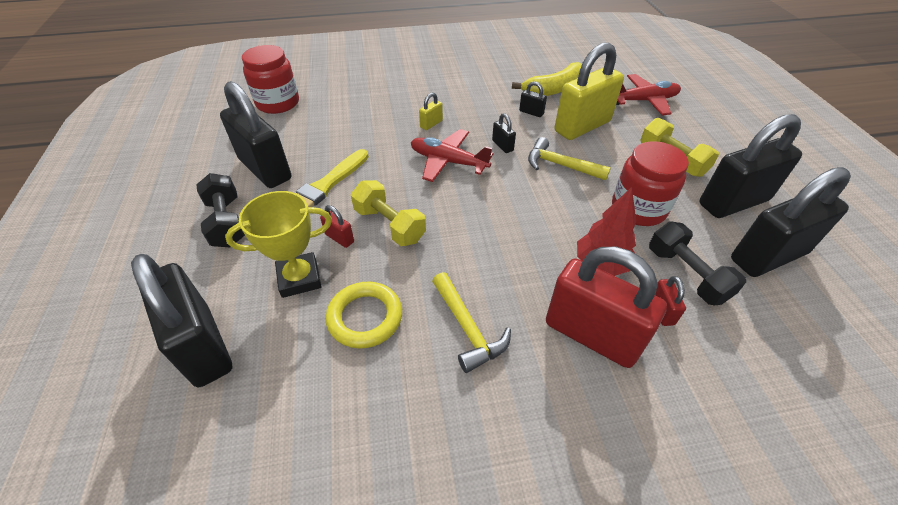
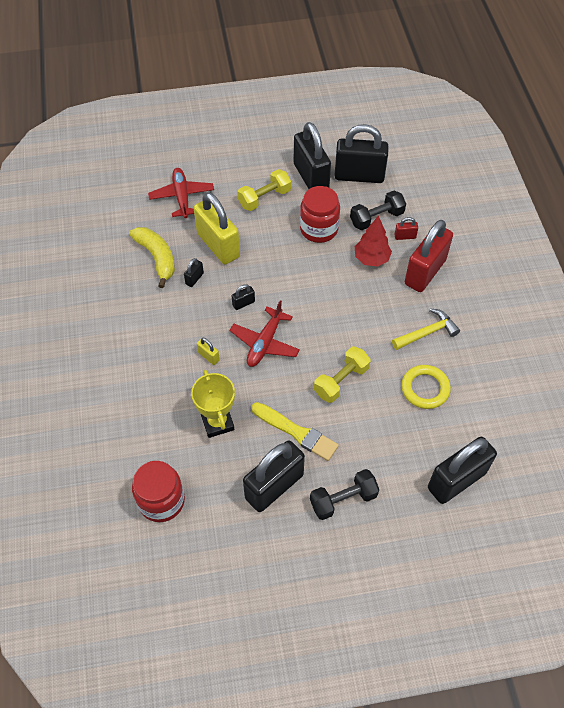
camera: 90 degrees left, 10 degrees up
yellow trophy [225,191,332,298] -> yellow trophy moved to [191,370,235,438]
red padlock [320,205,354,248] -> none
yellow hammer [528,137,611,180] -> none
black padlock [731,167,851,277] -> black padlock turned 60 degrees counterclockwise [334,124,389,183]

